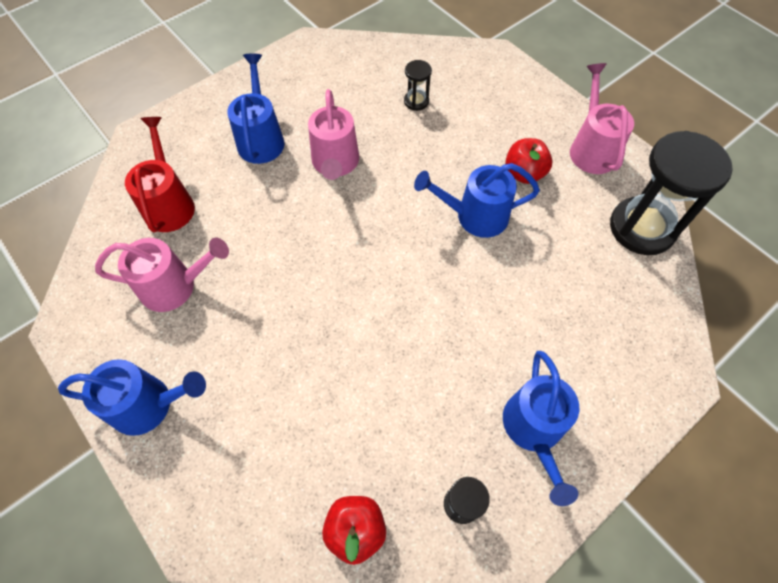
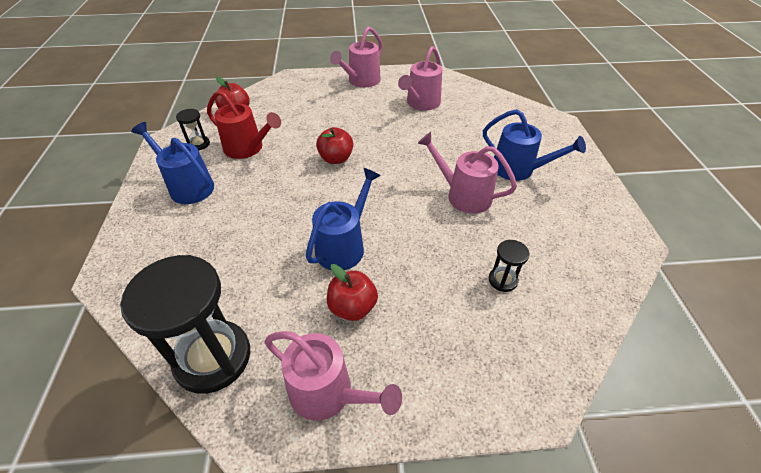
camera: 125 degrees right, 15 degrees down
blue watering can [58,359,206,436] -> pink watering can [330,26,383,87]
red watering can [125,117,195,232] -> red watering can moved to [207,90,281,159]
none -> red apple [316,127,353,164]

